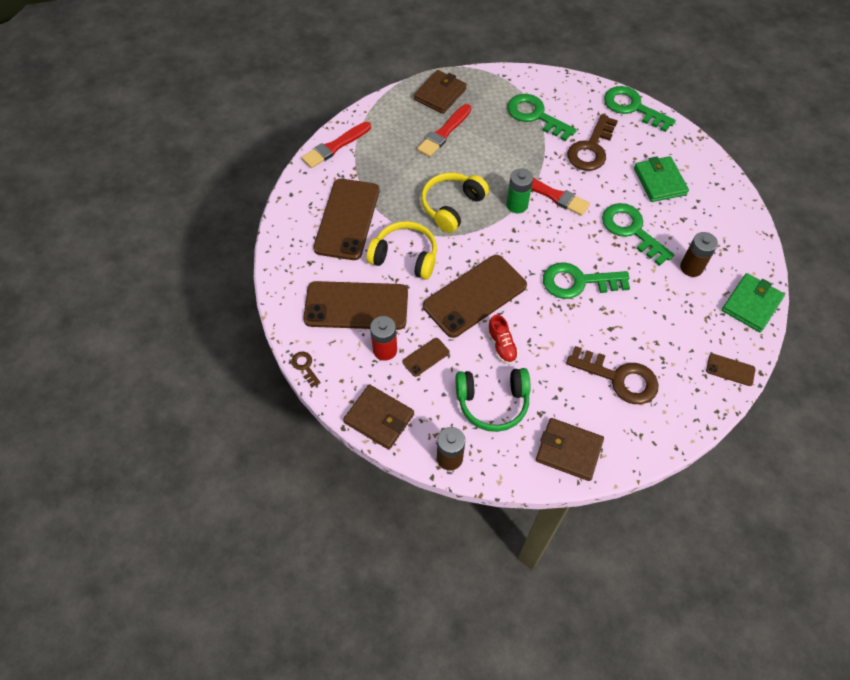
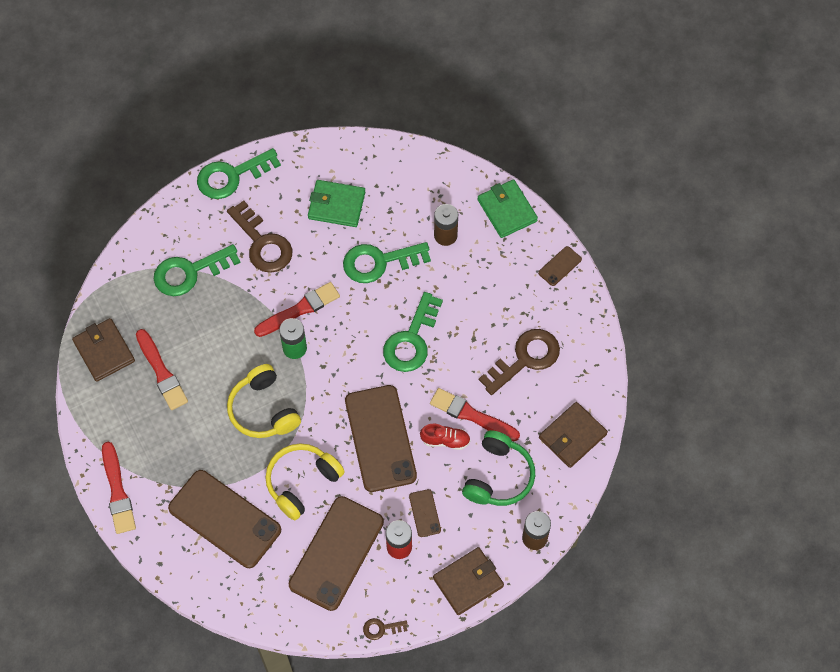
camera: 65 degrees left, 5 degrees up
none -> red brush [430,388,520,441]

